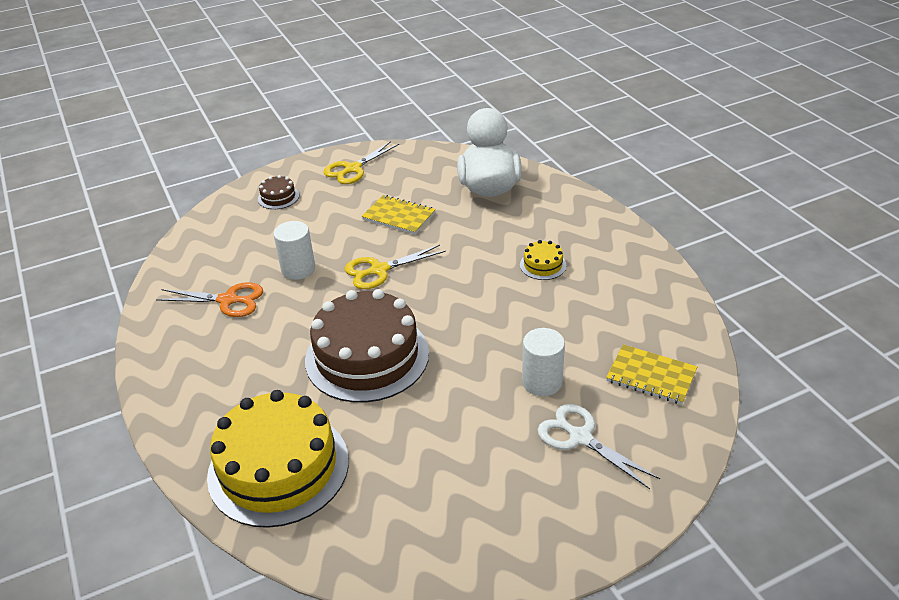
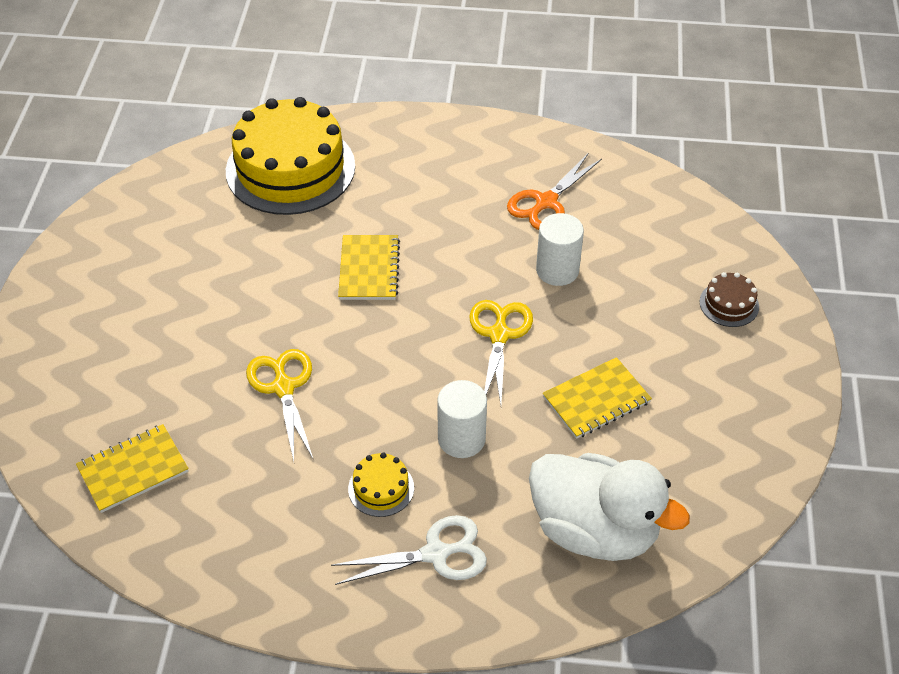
camera: 120 degrees right, 10 degrees up
brown cake [305,289,429,403] -> yellow notebook [338,235,400,300]
yellow scissors [323,141,399,184] -> yellow scissors moved to [246,349,314,461]
white cylinder [522,328,565,396] -> white cylinder moved to [437,380,487,458]
white scissors [537,404,660,489] -> white scissors moved to [331,515,487,585]

